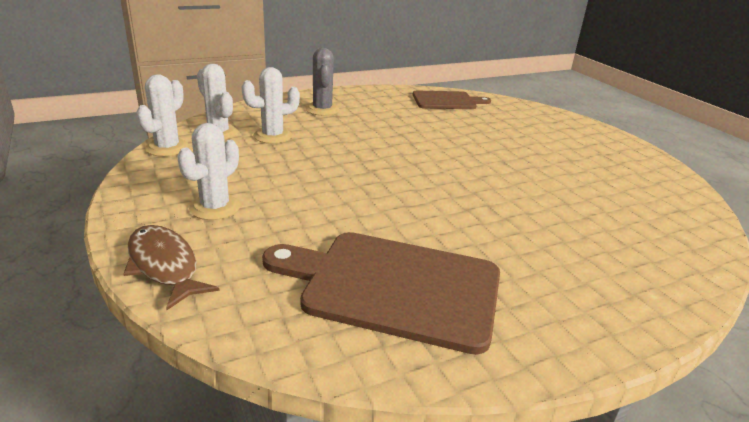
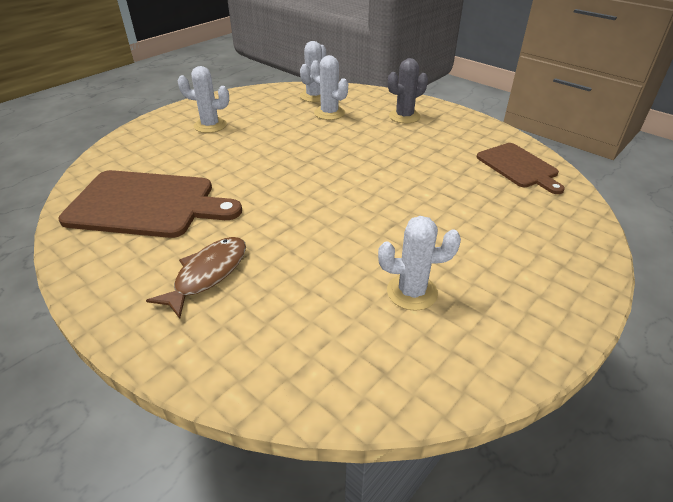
camera: 70 degrees right, 10 degrees up
brown fish [123,225,220,310] -> brown fish moved to [146,237,246,319]
white cactus [136,74,189,157] -> white cactus moved to [378,216,461,311]
brown cutting board [262,232,500,355] -> brown cutting board turned 105 degrees clockwise [58,170,242,238]

